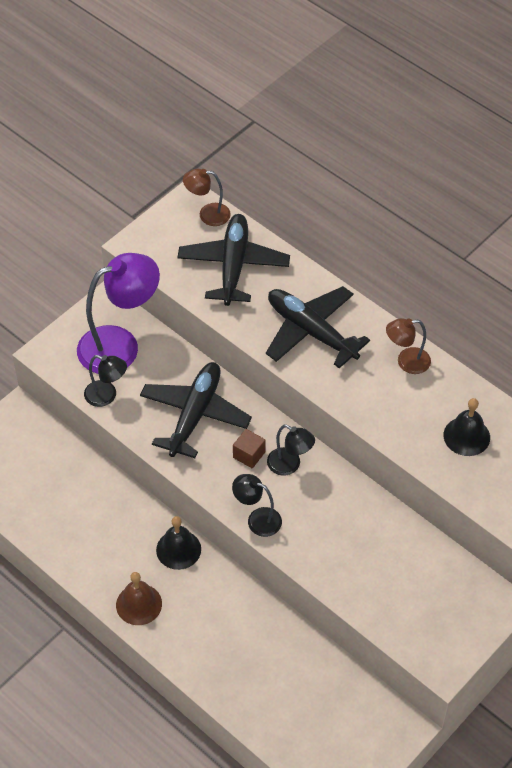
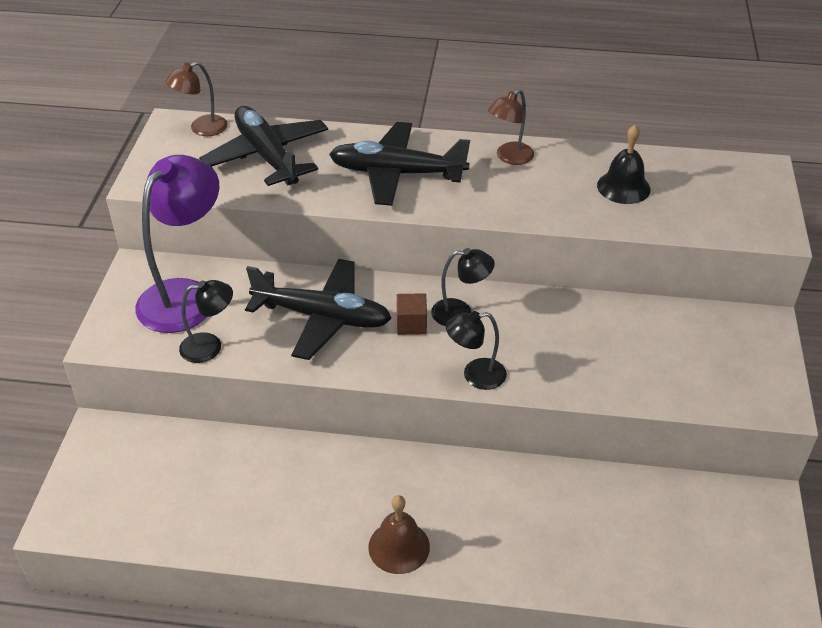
camera: 35 degrees left, 10 degrees down
black plane [140,362,252,458] -> black plane turned 120 degrees clockwise [245,259,392,360]
black bell [156,516,201,570] -> none

